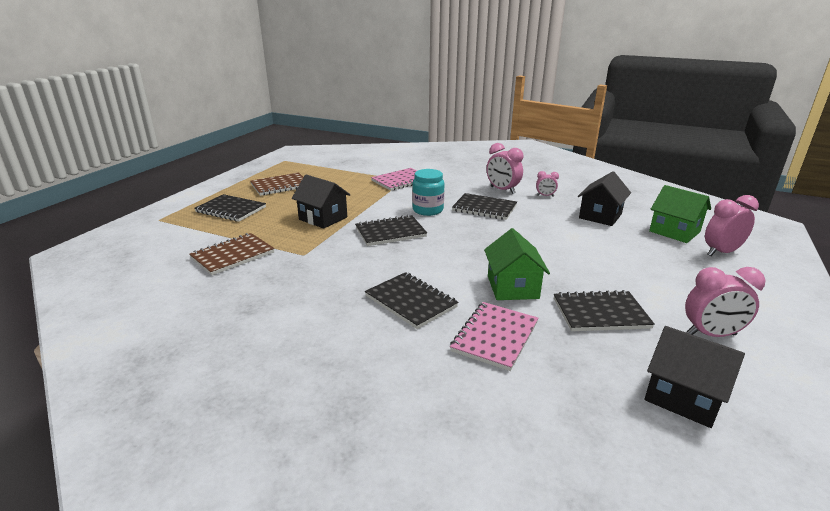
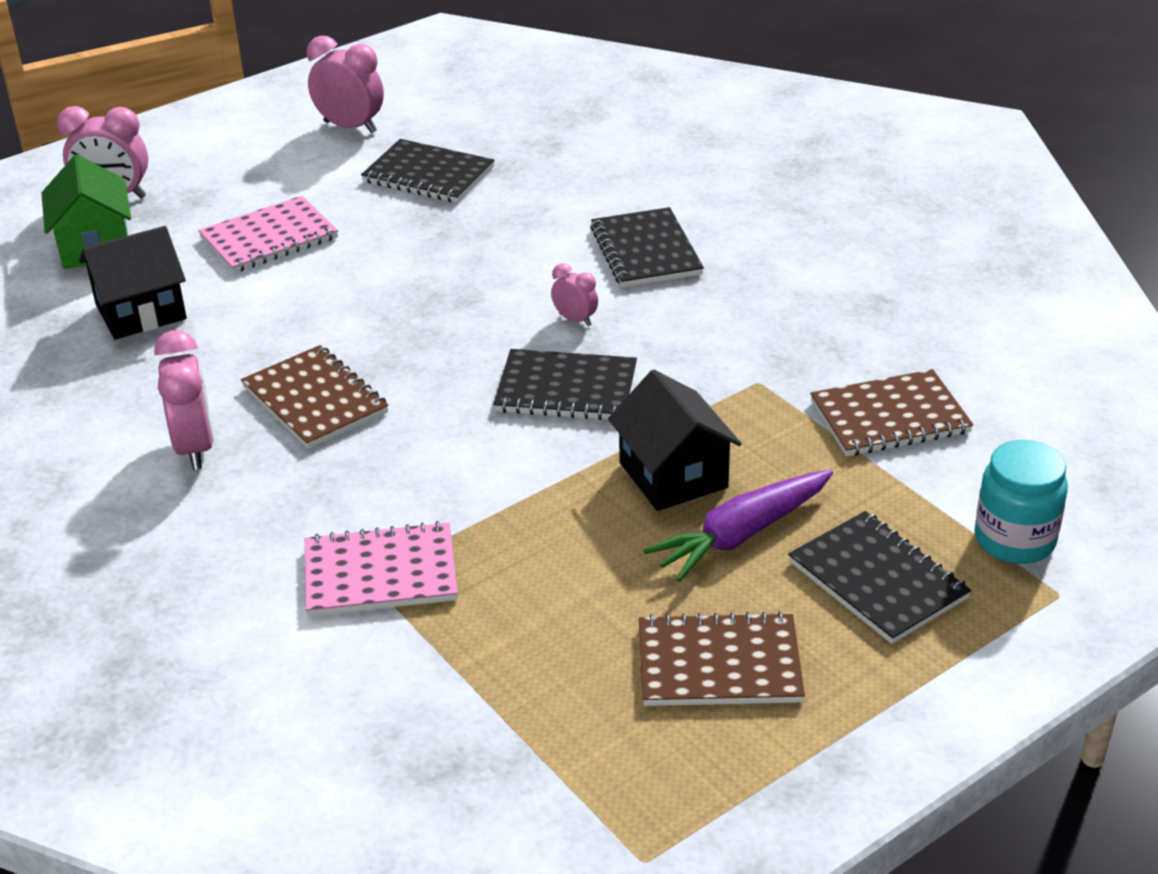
camera: 150 degrees left, 10 degrees up
turquoise jar [412,169,444,216] -> turquoise jar moved to [975,440,1068,564]
pink notebook [450,302,538,371] -> pink notebook moved to [198,196,338,273]
black notebook [452,193,517,220] -> brown notebook [241,345,389,449]
green house [484,228,550,300] -> none
pink clock [536,171,559,197] -> pink clock moved to [551,263,598,326]
black house [645,326,745,428] -> none
none -> purple carrot [643,470,833,582]

